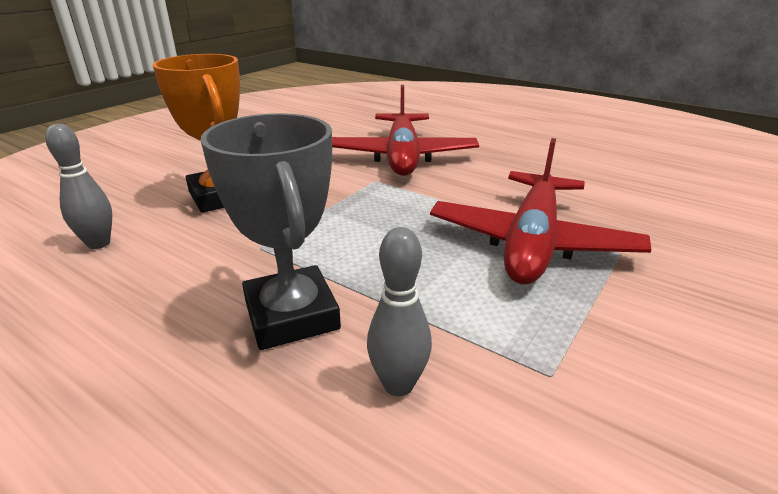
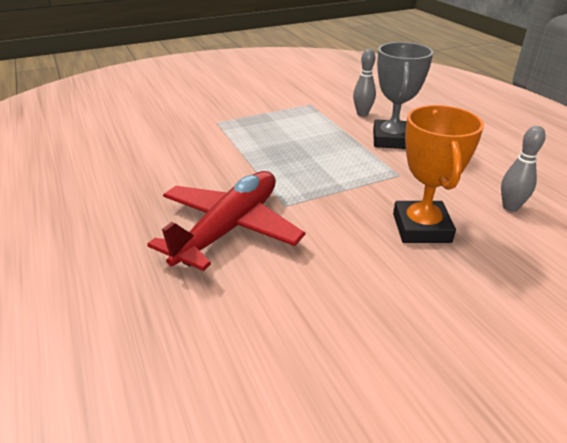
camera: 150 degrees left, 5 degrees up
red plane [430,138,651,284] -> none

